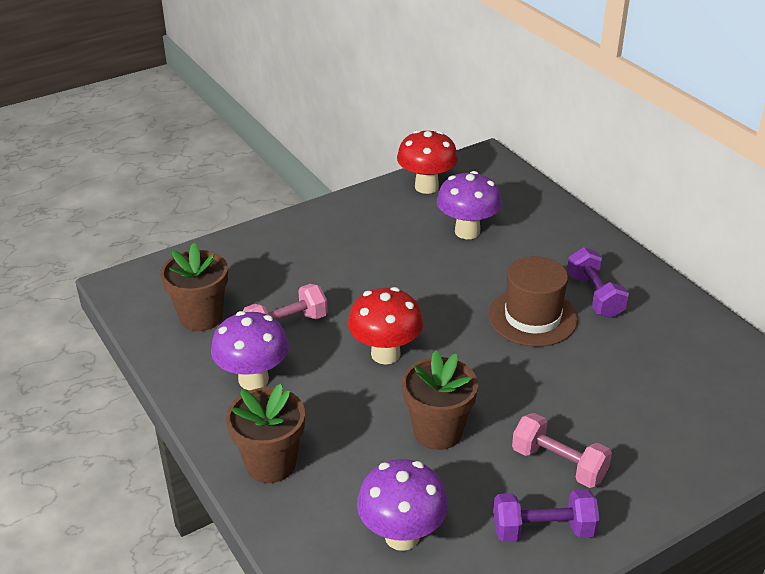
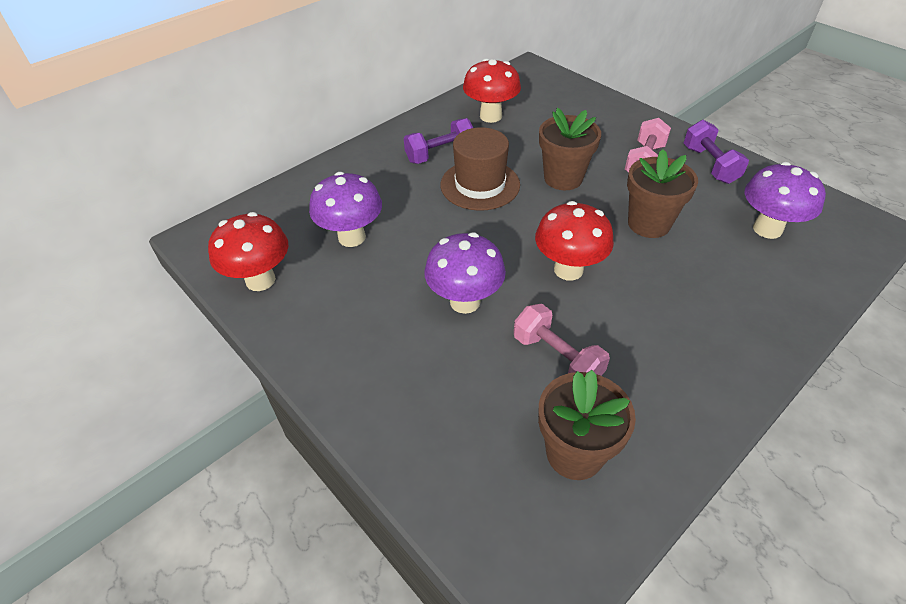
camera: 100 degrees left, 10 degrees up
purple mushroom [211,311,289,390] -> purple mushroom moved to [424,232,506,314]
brown flower pot [226,384,305,483] -> brown flower pot moved to [539,108,601,190]
none -> red mushroom [463,59,521,123]

